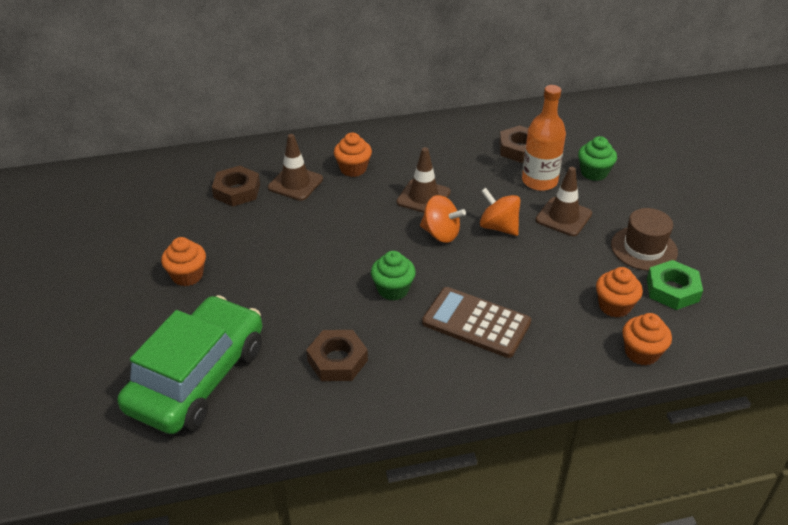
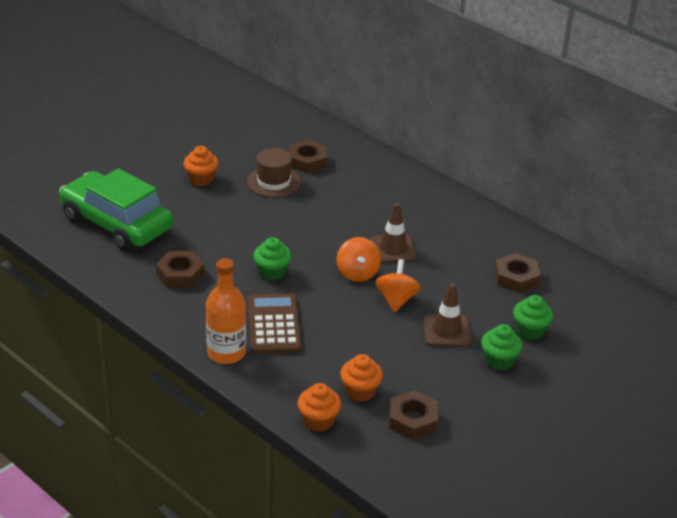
camera: 55 degrees right, 5 degrees down
green car [118,295,262,434] -> green car turned 135 degrees counterclockwise [59,168,173,251]
brown traffic cone [268,134,323,201] -> none
orange cupcake [334,133,372,177] -> none
orange bottle [522,85,566,191] -> orange bottle moved to [206,258,246,364]
brown hat [611,208,678,271] -> brown hat moved to [247,148,301,197]
green nut [647,260,703,310] -> brown nut [389,390,438,440]
none -> green cupcake [481,324,523,371]

